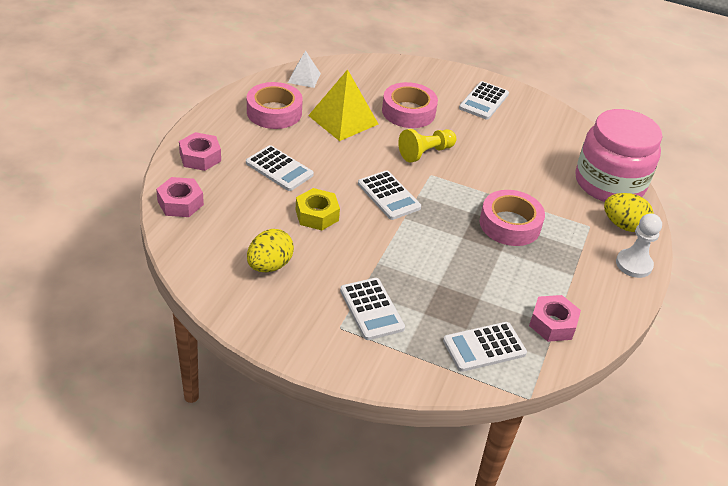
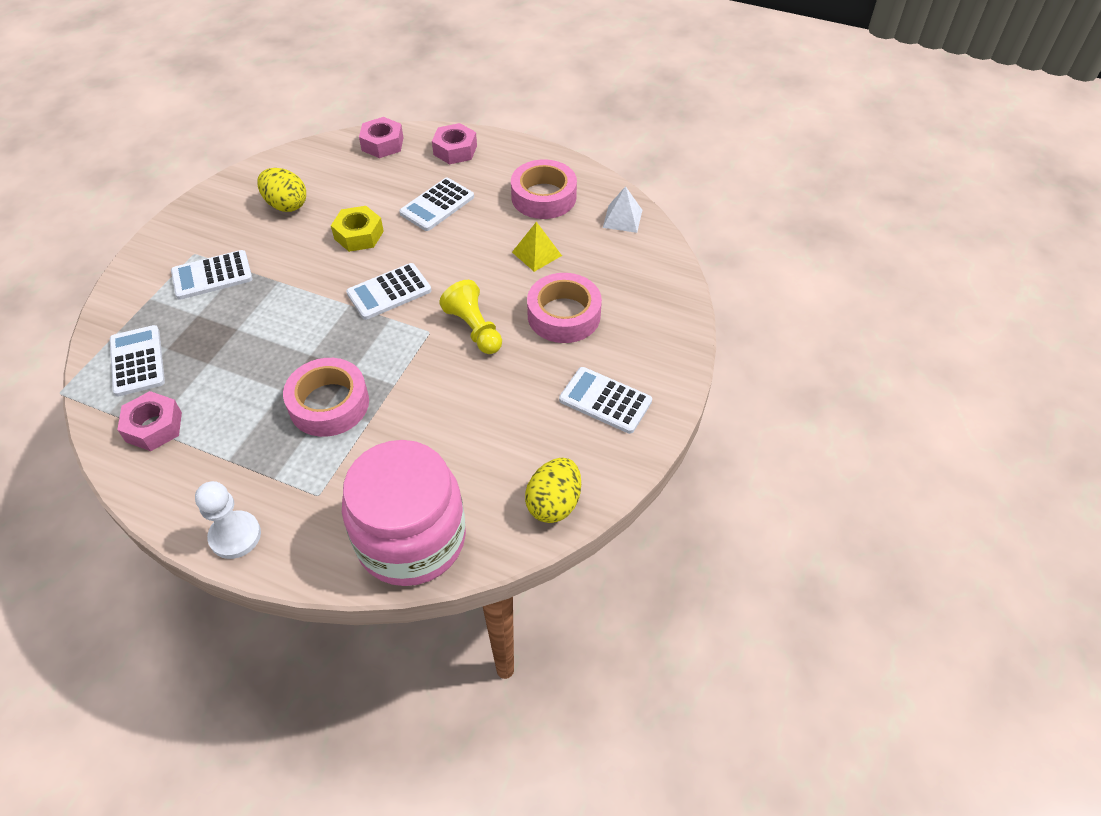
camera: 95 degrees right, 10 degrees up
yellow pyramid [308,69,378,141] -> yellow pyramid [512,222,562,272], size x0.57
yellow egg [604,193,653,232] -> yellow egg moved to [525,458,581,523]

